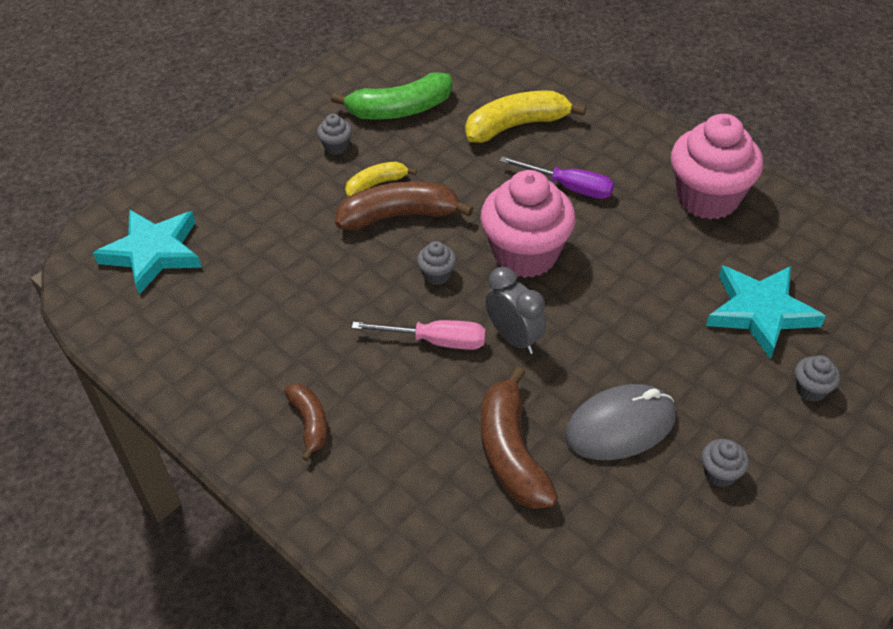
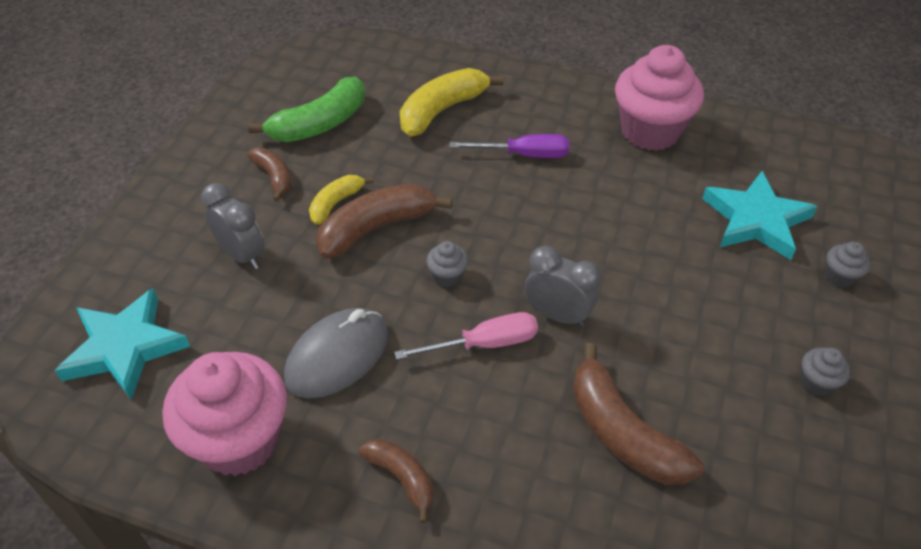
camera: 25 degrees left, 0 degrees up
grey cupcake [317,114,352,155] -> brown banana [247,148,291,202]
pink cupcake [480,170,576,278] -> pink cupcake moved to [163,352,287,476]
grey mouse [565,384,676,460] -> grey mouse moved to [284,308,388,399]
none -> grey clock [201,183,265,269]

